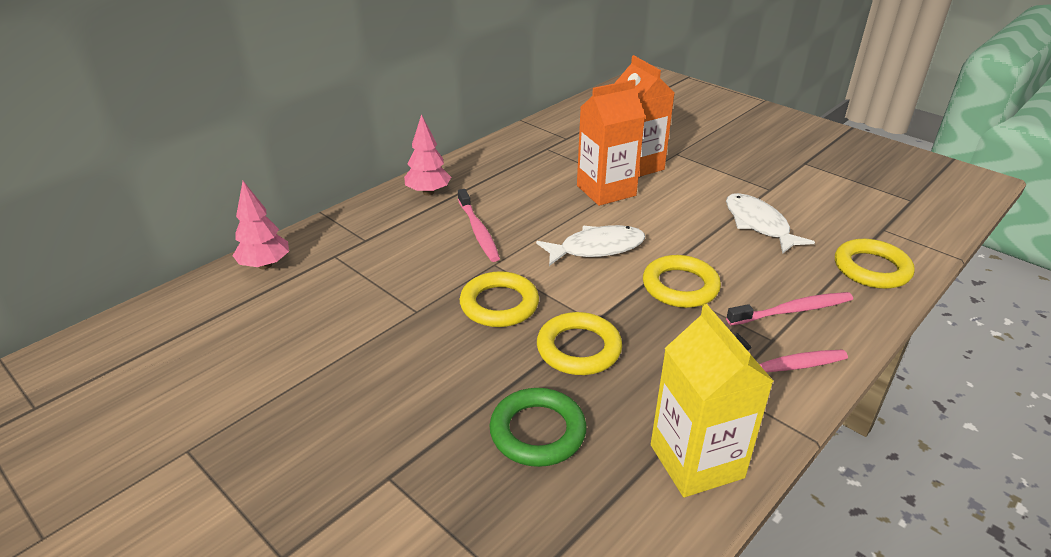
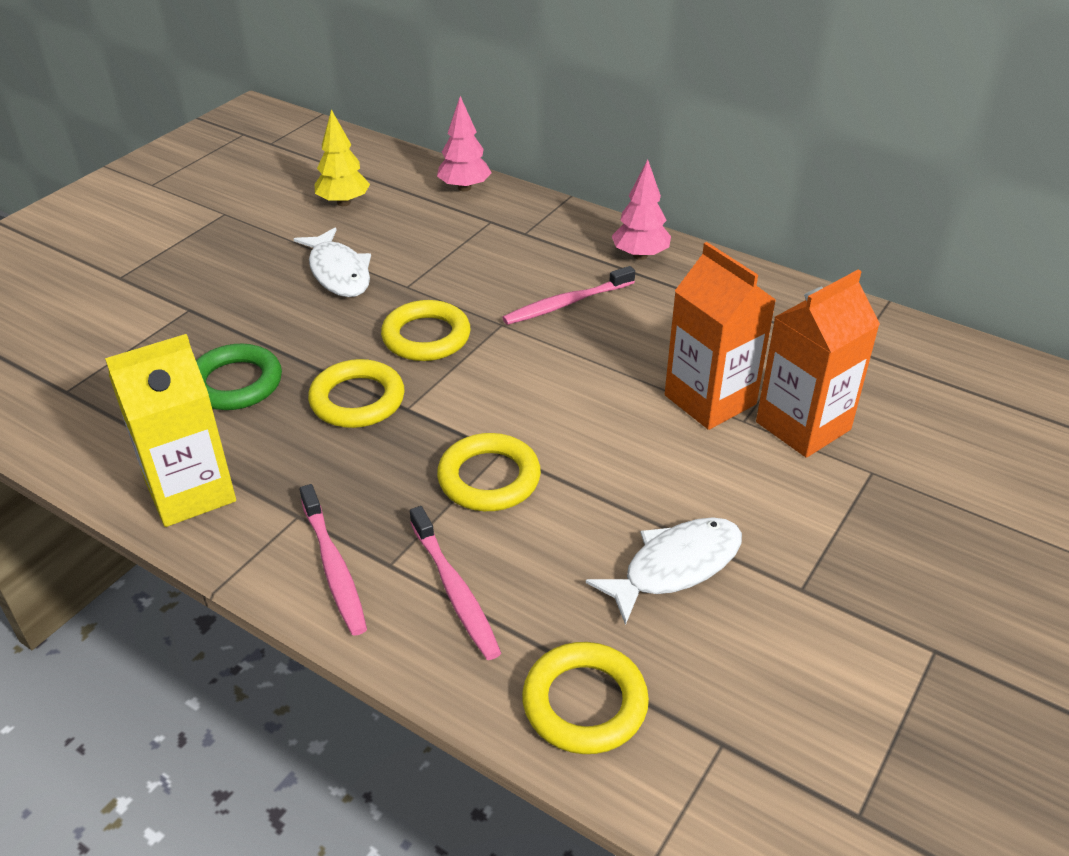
camera: 80 degrees right, 5 degrees up
white fish [536,225,646,266] -> white fish moved to [293,228,371,297]
none -> yellow tree [315,109,370,206]

